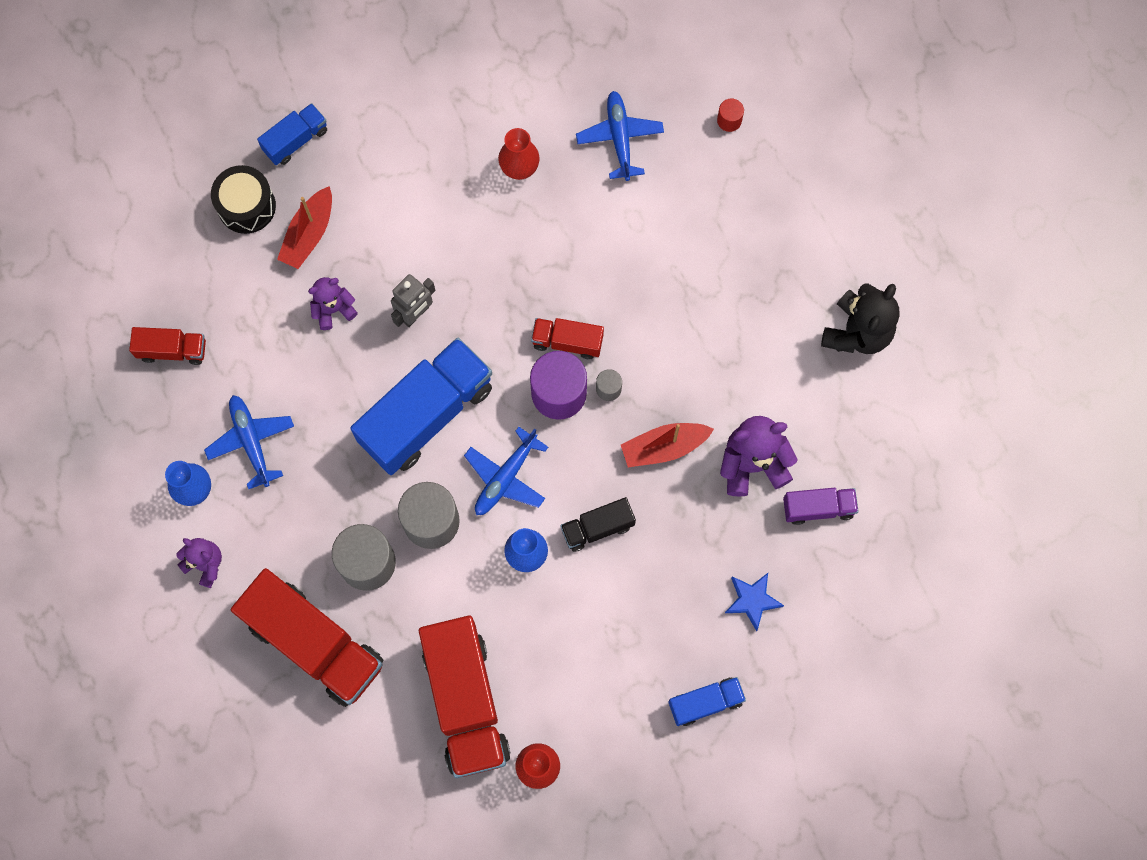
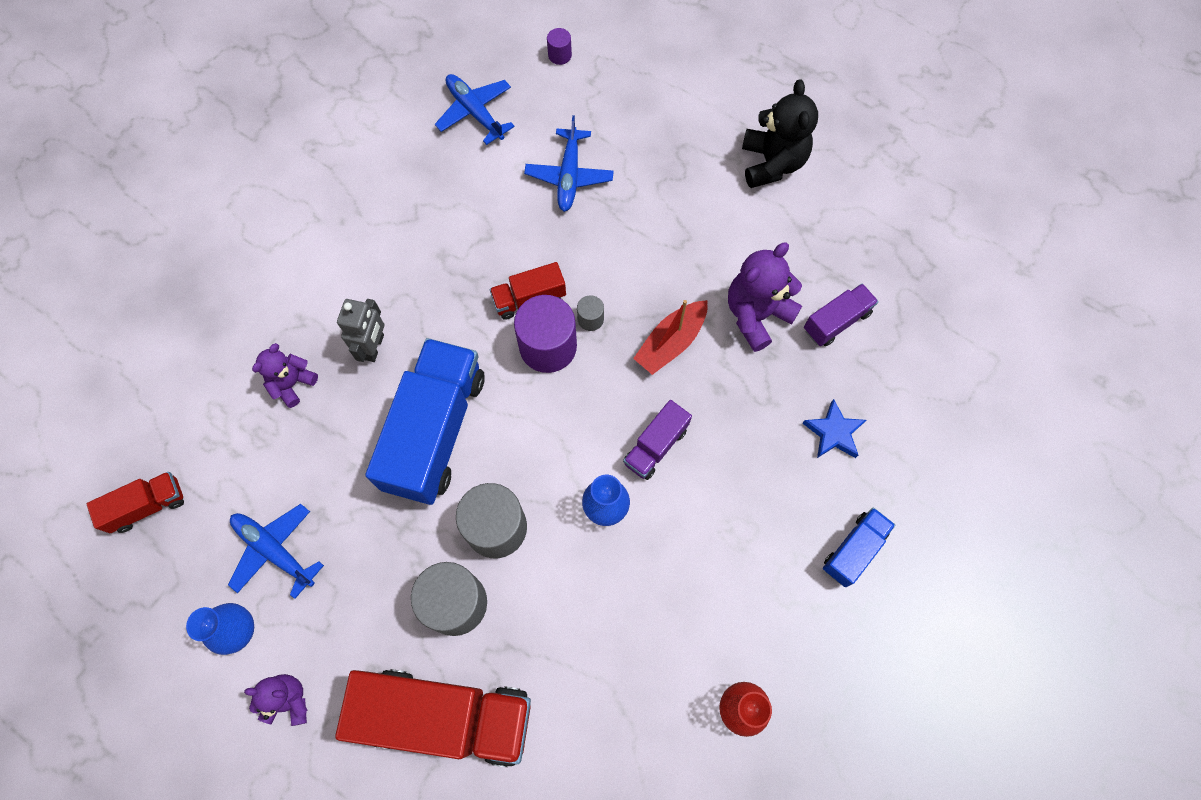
camera: 30 degrees left, 5 degrees down
black drum [211,165,276,234] -> none
blue truck [257,103,327,165] -> none
red boat [277,186,332,269] -> none
red truck [419,615,510,778] -> none
blue plane [464,427,548,515] -> blue plane moved to [524,115,614,212]
red vase [498,128,540,180] -> none
black truck [560,497,636,552] -> purple truck [623,400,692,480]
red cylinder [717,99,744,132] -> purple cylinder [547,28,572,65]

